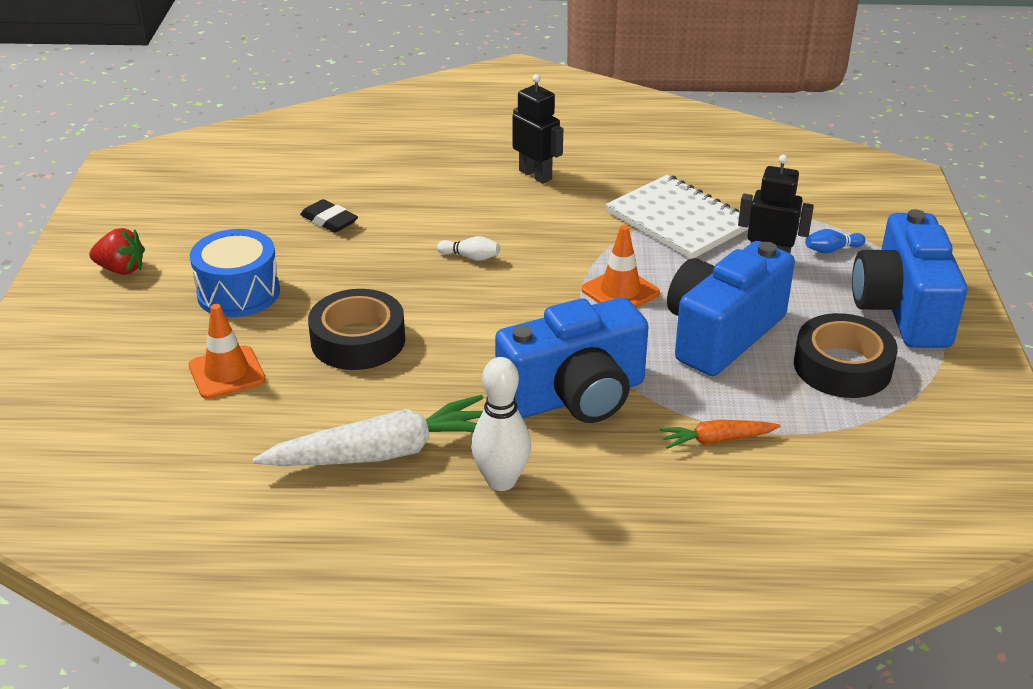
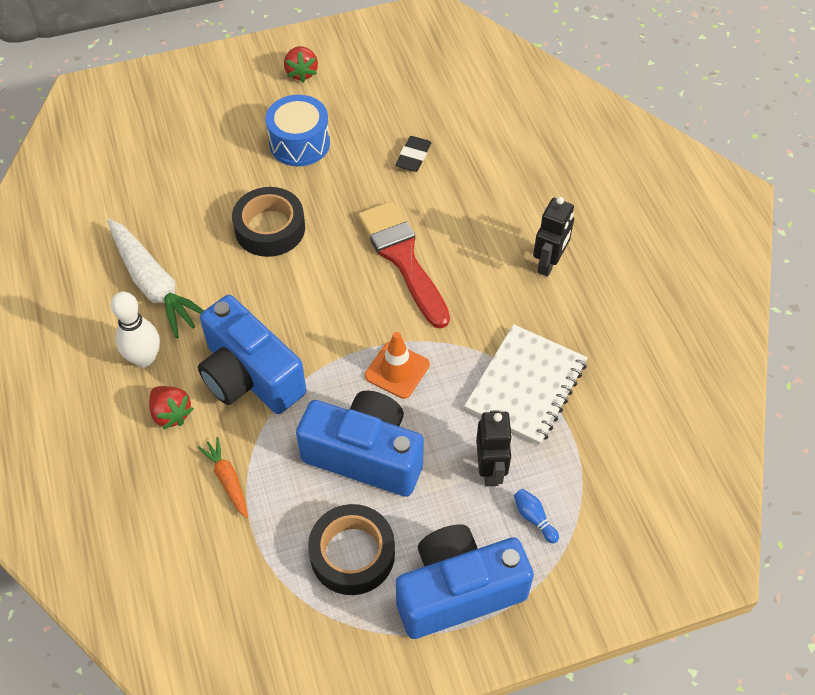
camera: 70 degrees right, 20 degrees up
orange traffic cone [189,304,266,399] -> none
white bowling pin [437,236,500,261] -> red brush [358,201,450,329]
none -> red strawberry [149,386,194,429]

